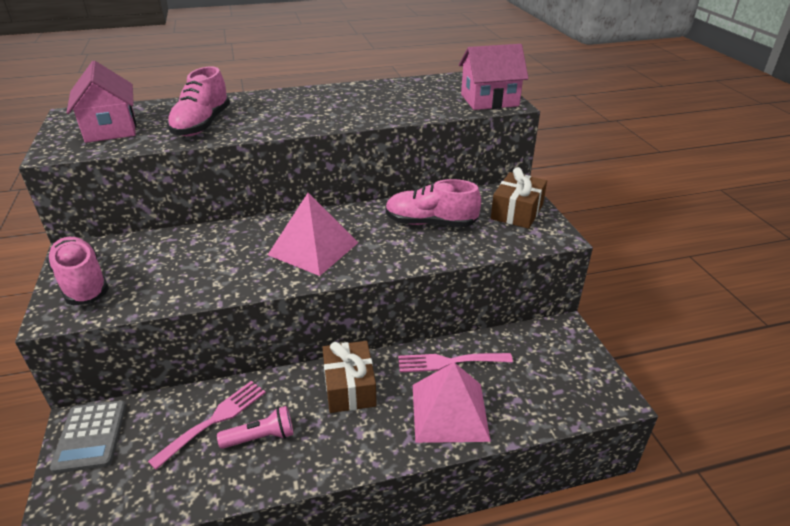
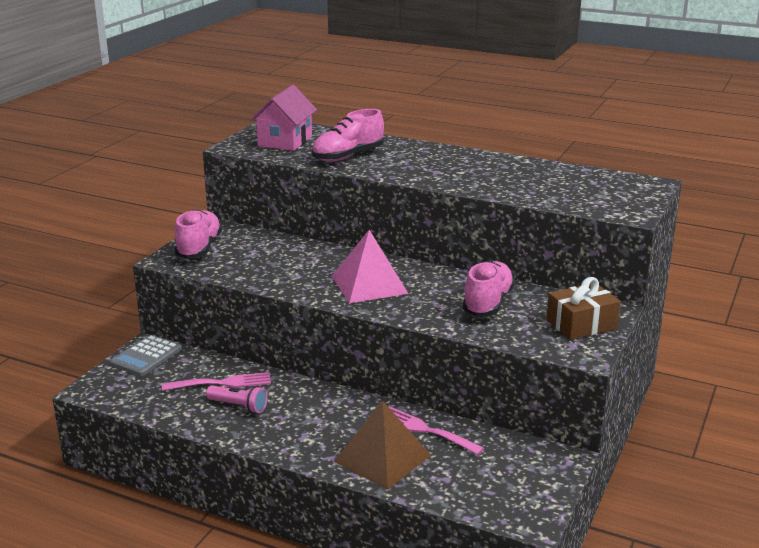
camera: 40 degrees right, 10 degrees down
brown gift [322,341,377,413] -> none
pink shoe [385,179,481,227] -> pink shoe turned 60 degrees clockwise [462,261,515,317]
pink pyramid [413,362,491,443] -> brown pyramid [334,401,431,490]
pink house [459,44,528,110] -> none

